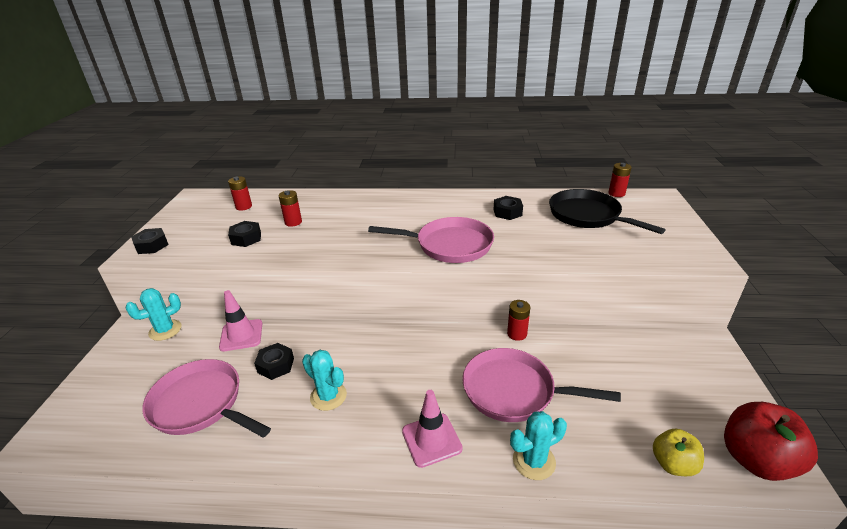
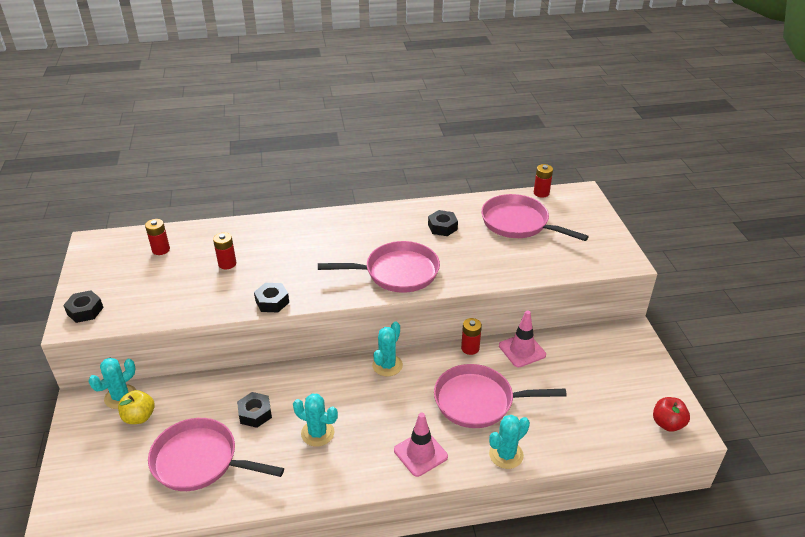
camera: 15 degrees left, 5 degrees up
pink traffic cone [219,290,262,352] -> pink traffic cone moved to [499,310,546,367]
black nut [228,221,261,247] -> black nut moved to [254,283,289,312]
black pan [549,189,666,234] -> pink pan [481,194,589,241]
yellow apple [653,429,704,476] -> yellow apple moved to [118,390,154,424]
red apple [724,402,818,481] -> red apple [653,397,690,432], size x0.61
none -> turquoise cactus [372,322,403,376]

